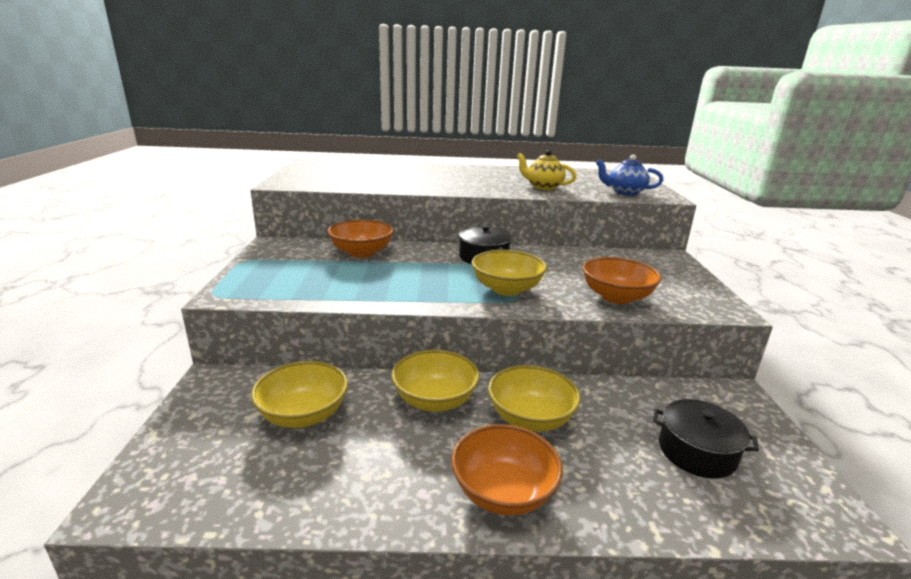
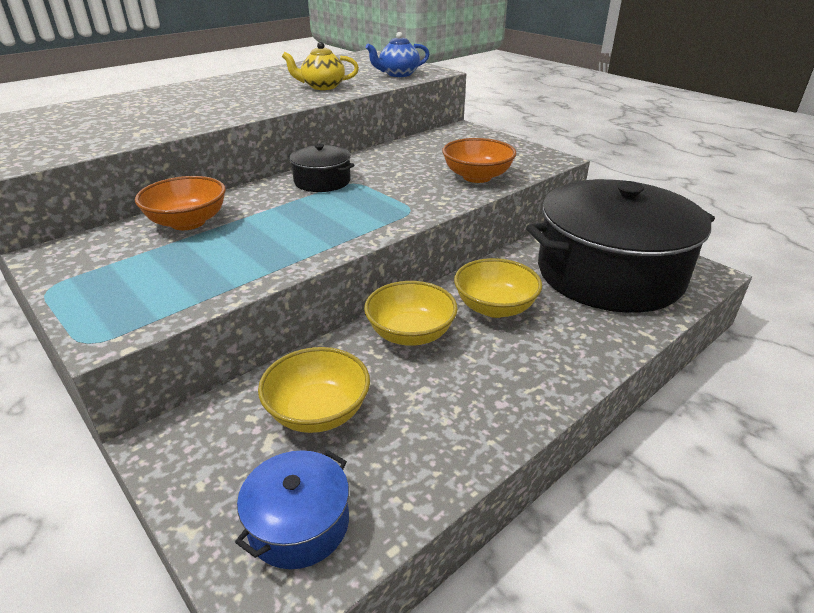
camera: 40 degrees left, 10 degrees up
orange bowl [451,424,563,516] -> none
yellow bowl [472,250,547,296] -> none
black pot [653,399,759,479] -> black pot [526,179,715,313], size x2.38
none -> blue pot [235,450,349,569]

